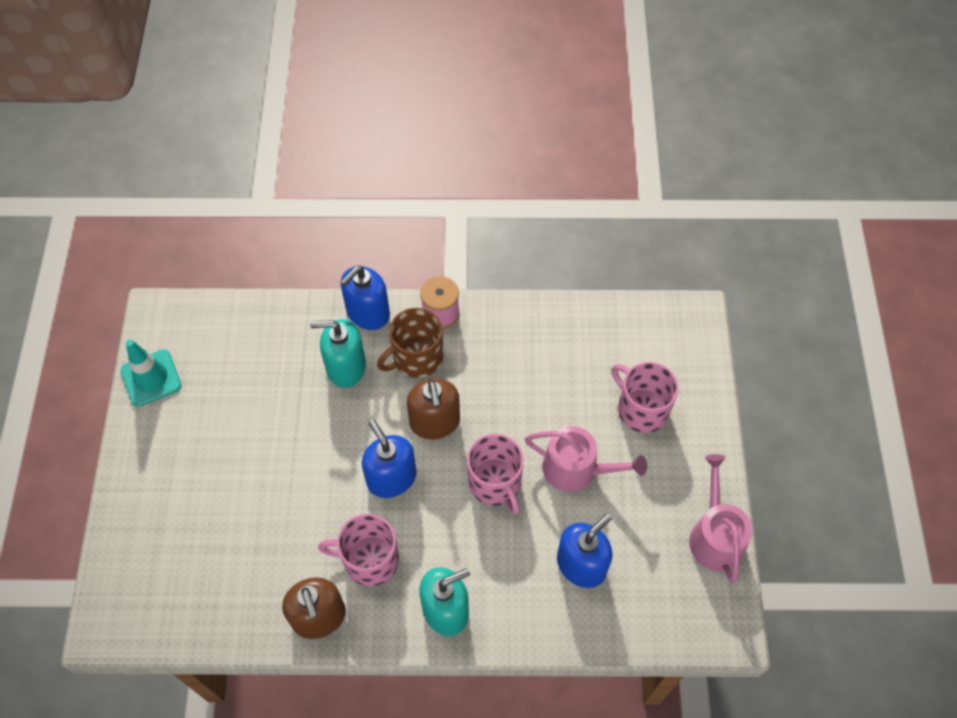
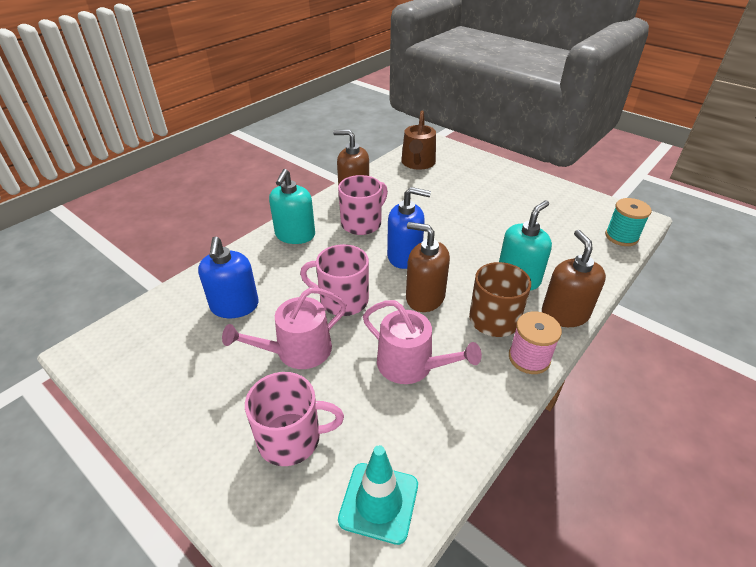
camera: 130 degrees right, 20 degrees down
turquoise traffic cone [121,340,181,407] -> turquoise traffic cone moved to [338,445,418,545]
blue soap dispenser [341,266,390,330] -> brown soap dispenser [542,230,606,327]
pink watering can [689,454,753,583] -> pink watering can moved to [363,300,482,384]
none -> brown watering can [401,110,436,170]
none -> turquoise spool [605,198,652,246]

